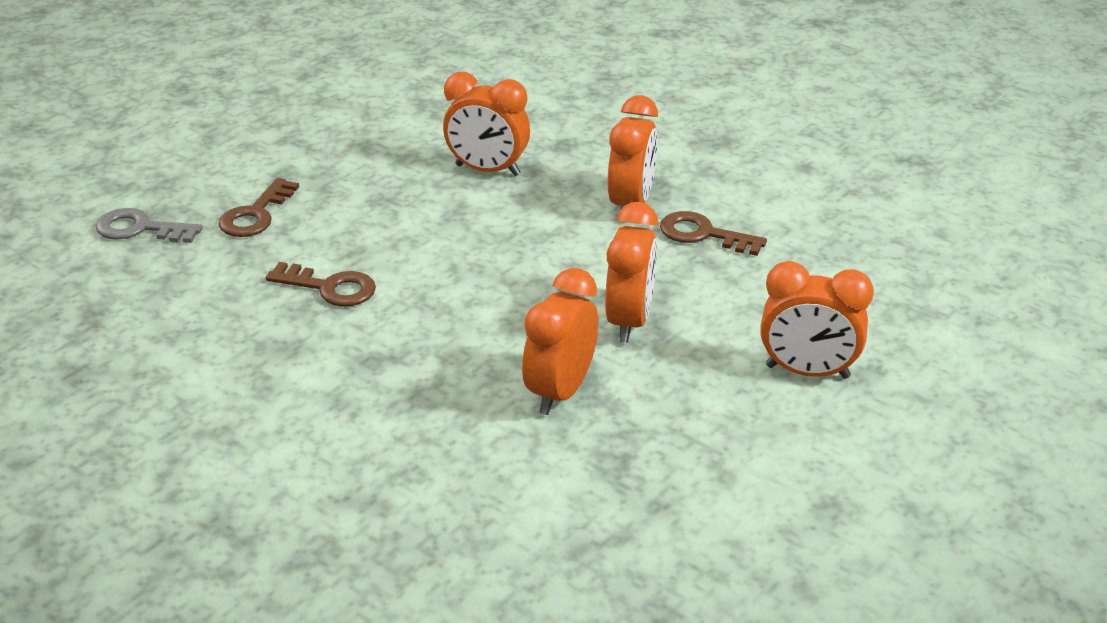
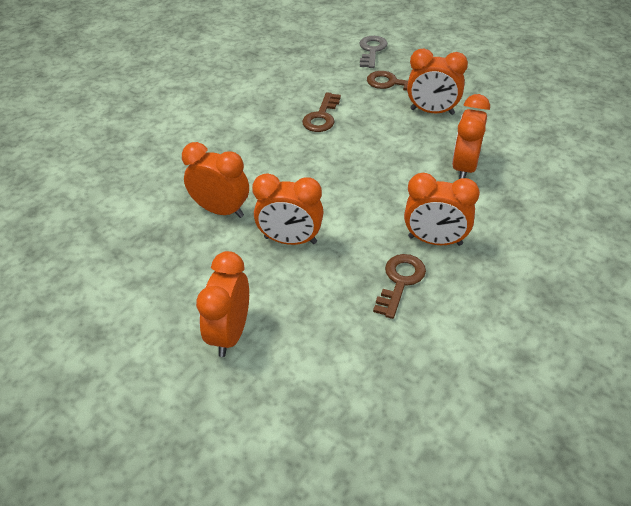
camera: 90 degrees right, 10 degrees up
none -> orange clock [407,48,468,115]

